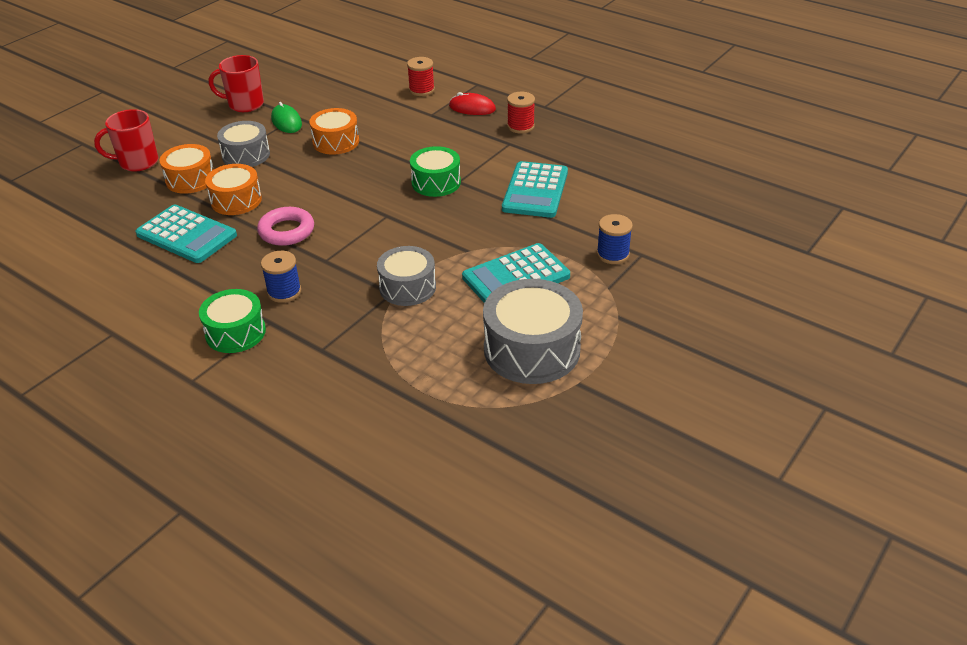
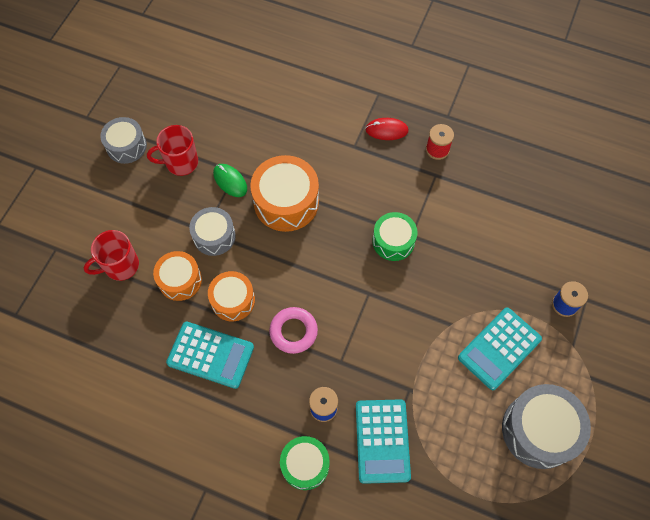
camera: 15 degrees left, 25 degrees up
orange drum [309,108,359,155] -> orange drum [250,155,319,232], size x1.58
grey drum [377,246,436,306] -> grey drum moved to [100,117,147,164]
red spool [407,57,435,96] -> none
turquoise calculator [502,161,568,218] -> turquoise calculator moved to [356,399,411,484]

